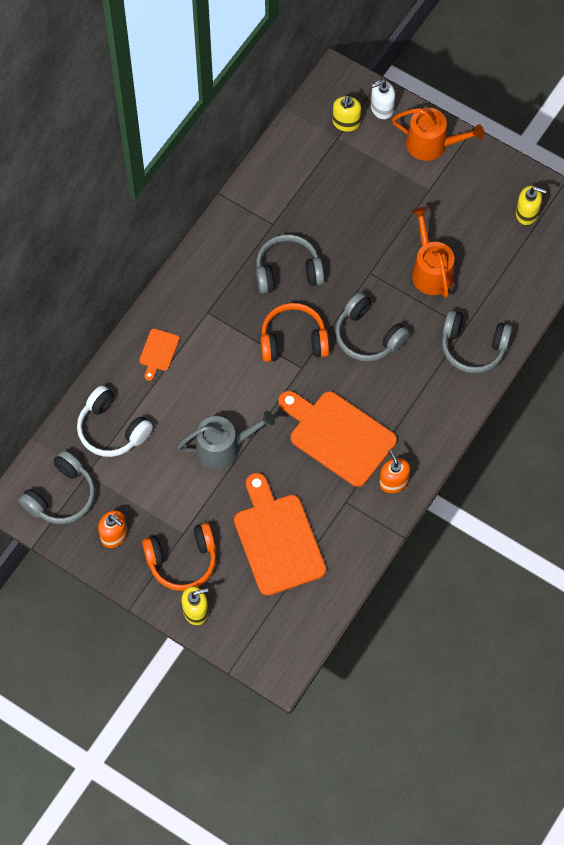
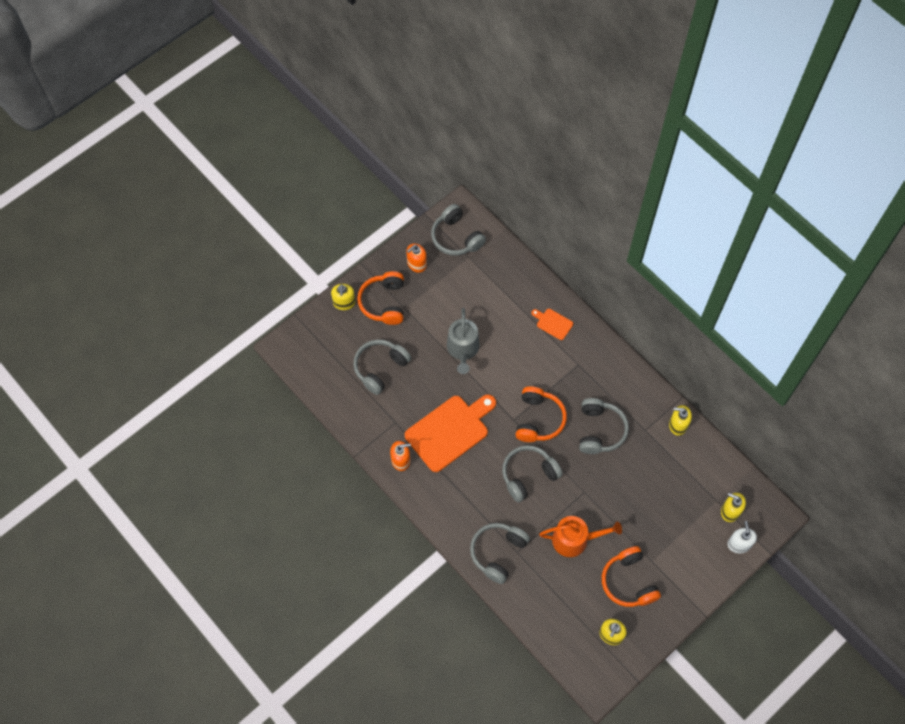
camera: 105 degrees right, 0 degrees up
white headphones [77,386,153,457] -> none
orange cutting board [234,473,326,596] -> grey headphones [353,340,411,395]
orange watering can [392,108,484,161] -> none
none -> orange headphones [602,546,661,607]
none -> yellow soap dispenser [669,405,692,436]

